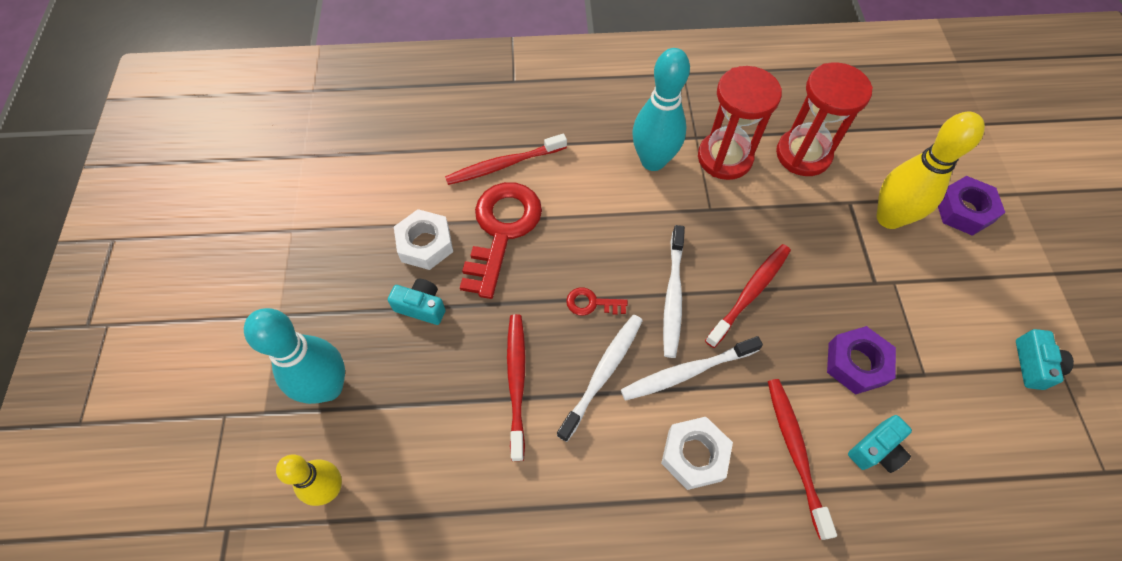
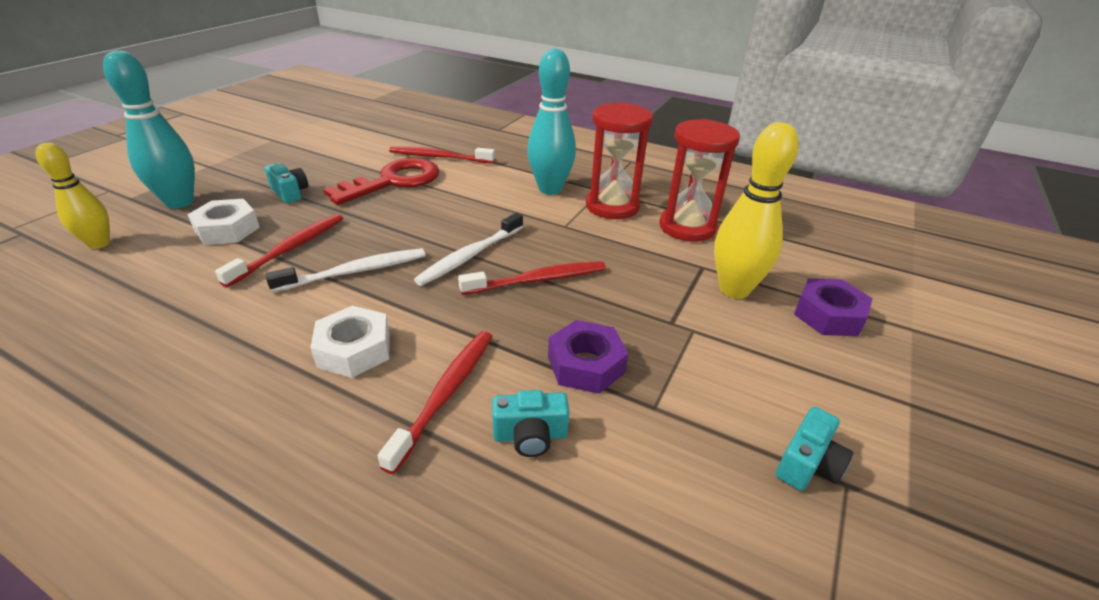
camera: 30 degrees right, 25 degrees down
white nut [394,209,453,270] -> white nut moved to [188,199,260,245]
red key [566,287,628,315] -> none
white toothbrush [621,336,763,401] -> none

